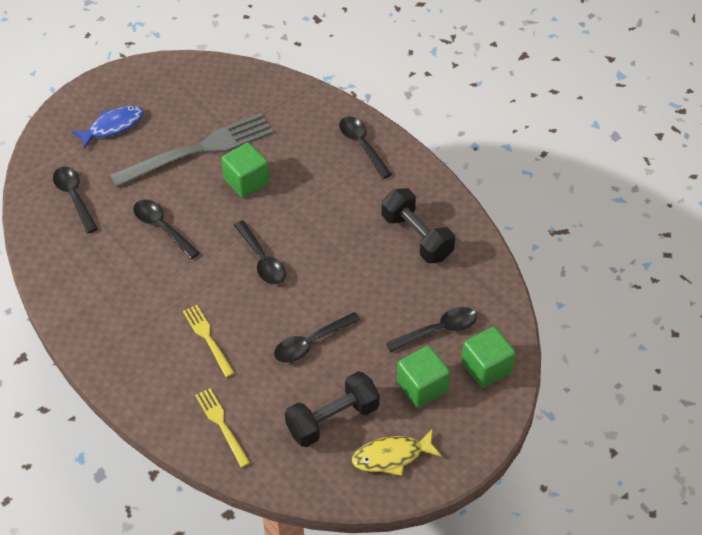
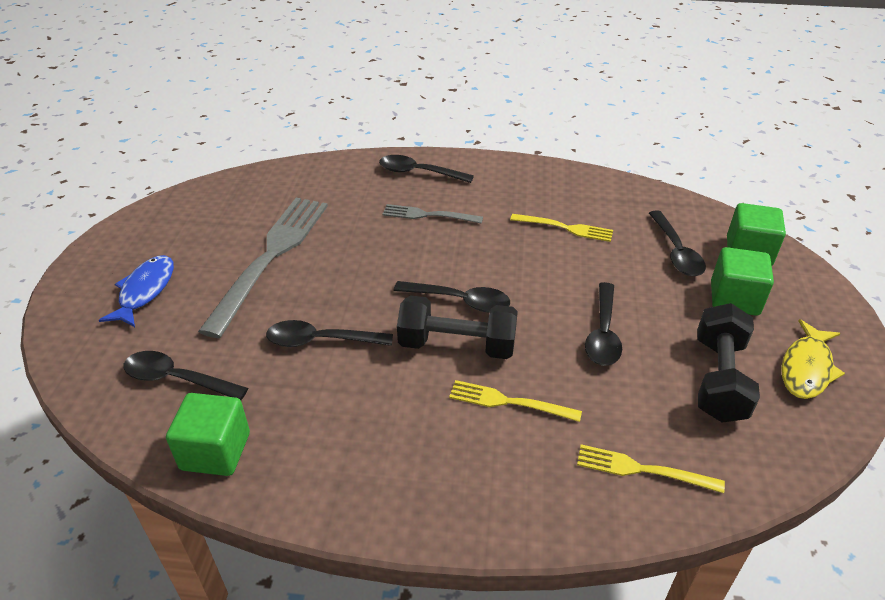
camera: 45 degrees left, 10 degrees down
green cube [221,142,269,198] -> green cube moved to [166,393,250,476]
black dumbbell [382,188,455,263] -> black dumbbell moved to [397,295,518,359]
black spoon [386,307,477,352] -> black spoon turned 150 degrees clockwise [649,210,706,276]
none -> grey fork [383,204,483,224]
none -> yellow fork [510,214,613,242]

